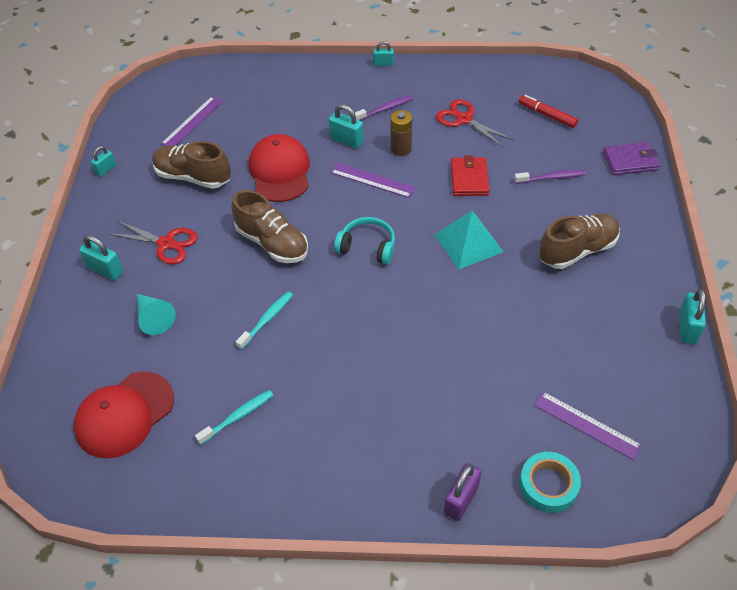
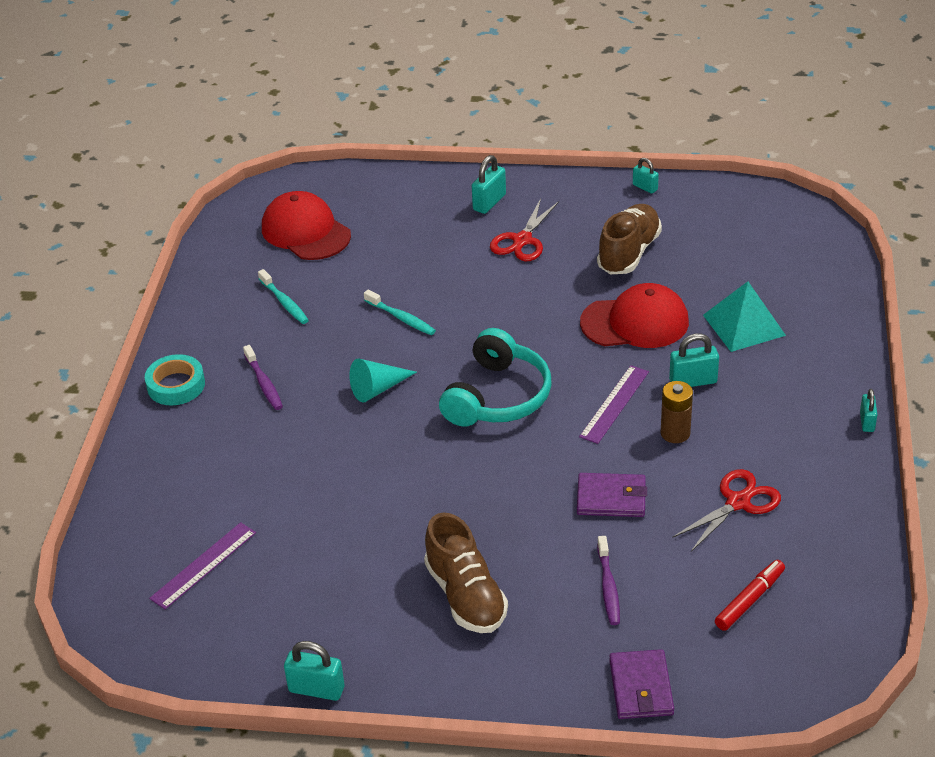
camera: 95 degrees right, 10 degrees down
turquoise cone [137,294,176,335] -> turquoise cone moved to [349,358,417,402]
purple ruler [161,96,223,146] -> none
brown shoe [231,190,308,263] -> none
turquoise padlock [329,104,364,149] -> turquoise padlock turned 45 degrees clockwise [669,333,719,387]
turquoise headphones [334,217,395,264] -> turquoise headphones [439,328,552,427], size x1.54
purple toothbrush [355,95,413,121] -> purple toothbrush moved to [243,345,283,410]
turquoise pyramid [434,211,504,269] -> turquoise pyramid moved to [703,281,786,352]
purple padlock [444,463,482,521] -> none
red wallet [451,155,490,196] -> purple wallet [577,473,647,517]
turquoise tape [519,452,581,513] -> turquoise tape moved to [145,354,205,405]

